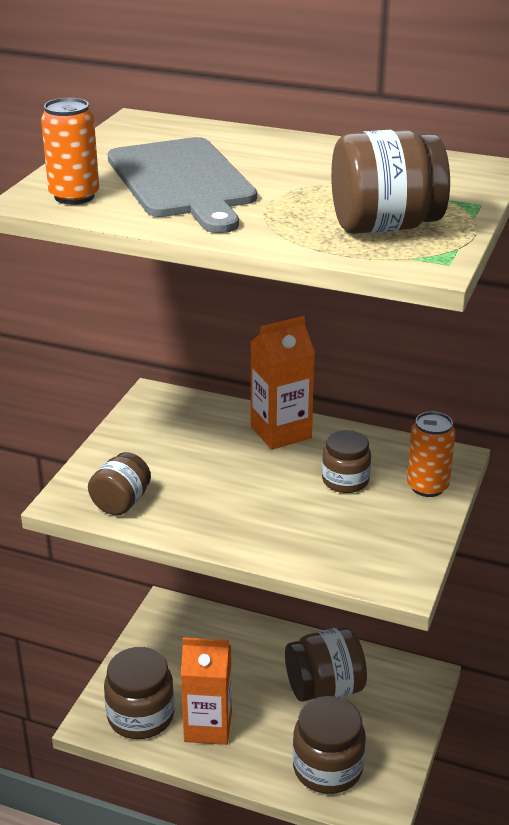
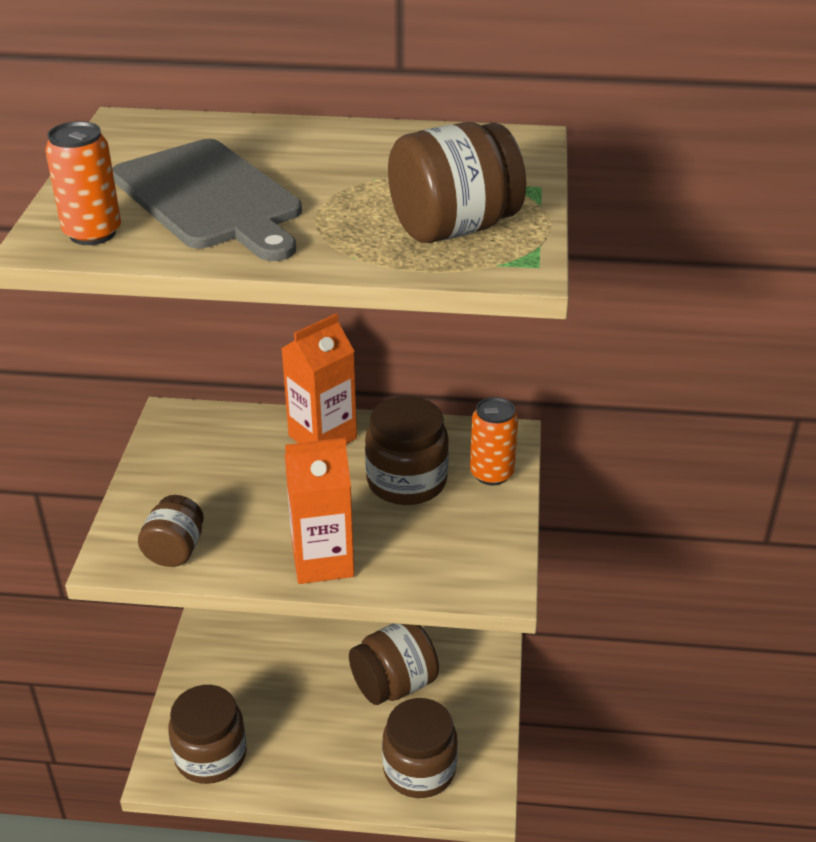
camera: 15 degrees left, 5 degrees up
orange carton [181,637,232,745] -> orange carton moved to [285,438,354,584]
brown jar [322,430,371,493] -> brown jar [365,396,449,505], size x1.60

